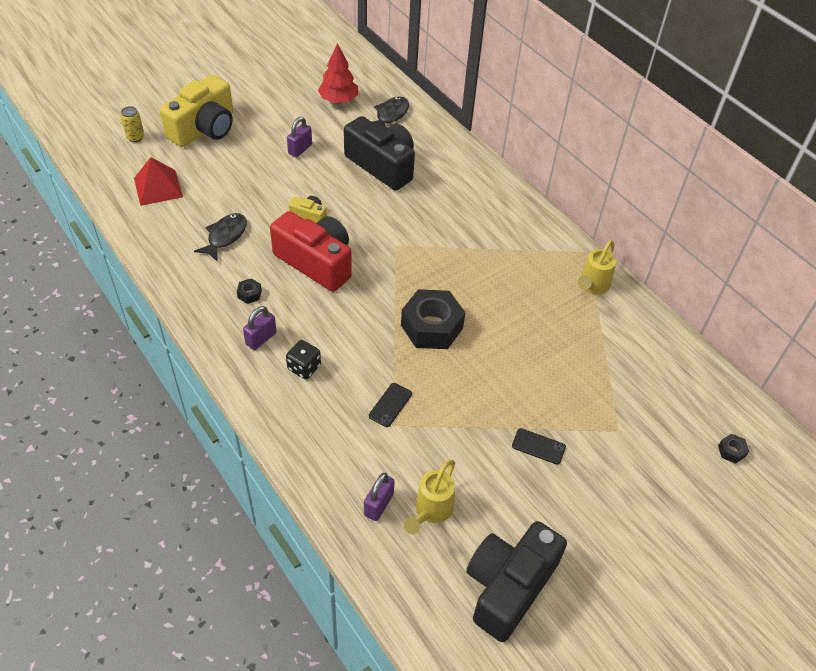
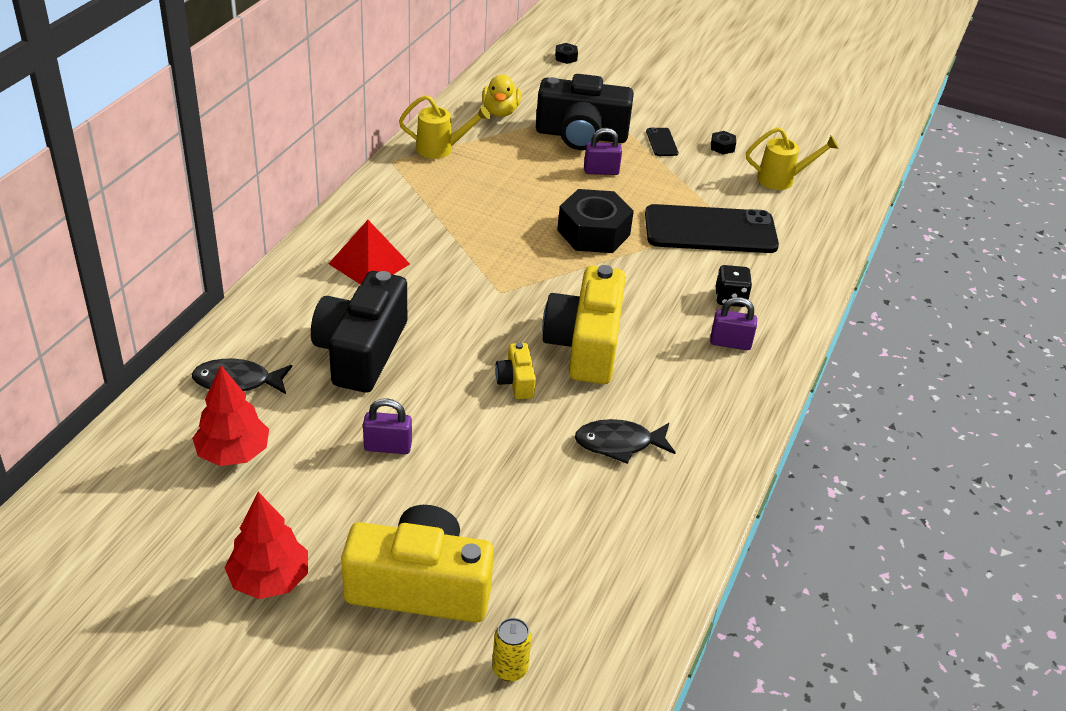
camera: 120 degrees left, 10 degrees down
red pyramid [134,157,183,206] -> red pyramid moved to [329,220,410,285]
black nut [237,278,262,304] -> black nut moved to [711,131,736,154]
red camera [270,211,352,292] -> yellow camera [542,265,626,384]
purple padlock [364,473,395,521] -> purple padlock moved to [584,128,622,175]
black phone [369,383,412,427] -> black phone [645,204,779,253], size x2.44
black camera [466,521,567,642] -> black camera moved to [536,74,634,150]
none -> red tree [225,492,308,599]
none -> yellow duck [482,75,521,117]

